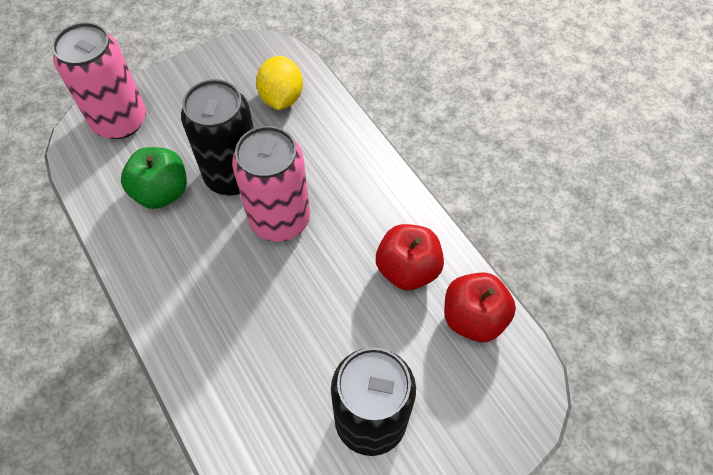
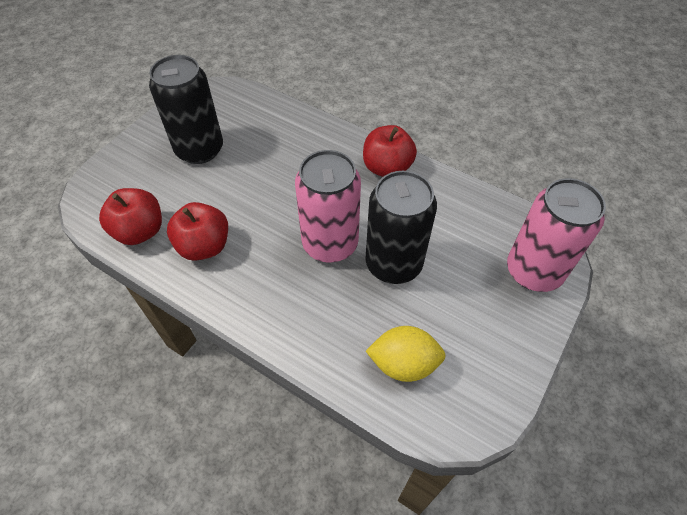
camera: 155 degrees right, 5 degrees down
green apple [121,147,187,209] -> none
yellow lemon [256,56,303,110] -> yellow lemon turned 60 degrees counterclockwise [366,326,446,382]
none -> red apple [363,125,417,177]

